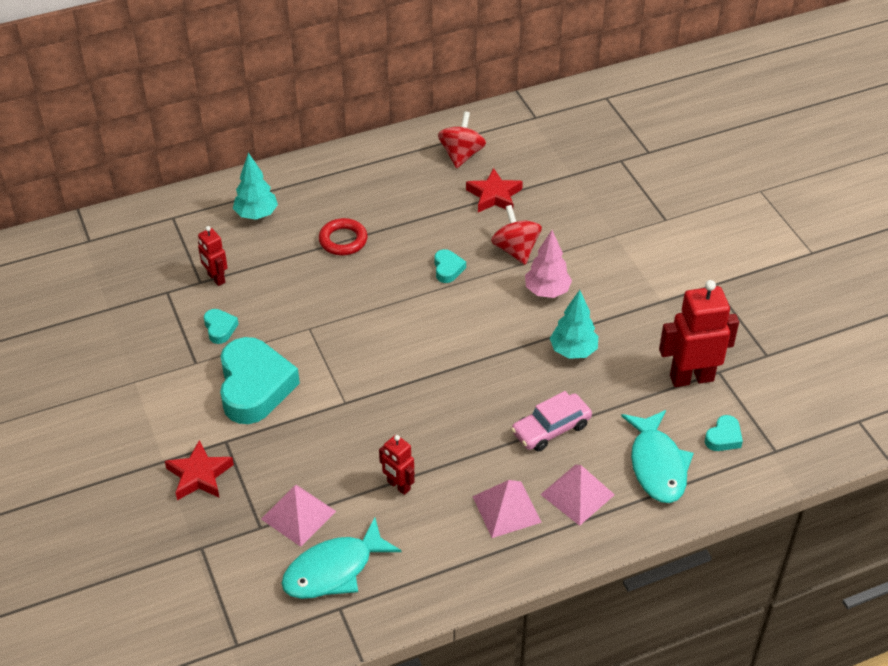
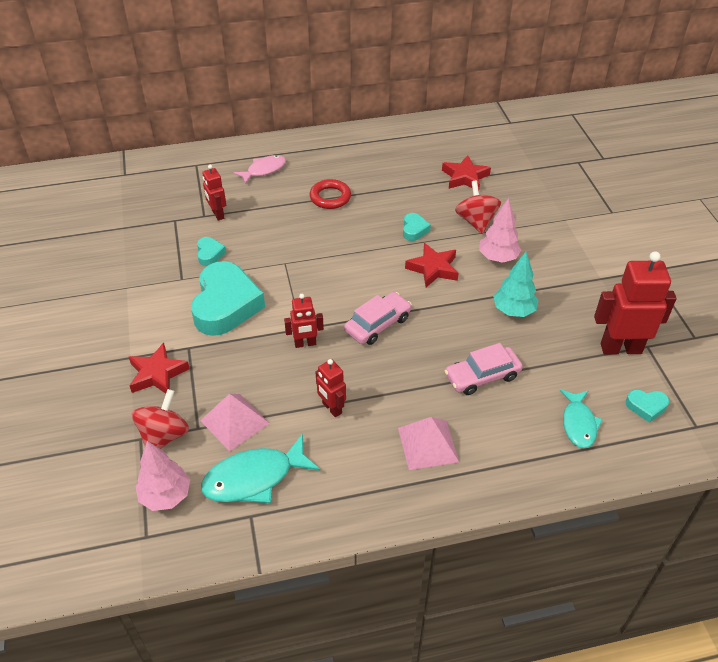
camera: 10 degrees right, 0 degrees up
turquoise tree [233,153,278,220] -> pink fish [234,155,286,185]
red spinning top [438,111,486,169] -> red spinning top moved to [132,389,189,449]
pink pyramid [540,465,615,526] -> none
turquoise fish [621,410,694,503] -> turquoise fish [560,390,603,448], size x0.65
turquoise heart [705,415,743,451] -> turquoise heart turned 45 degrees clockwise [626,390,669,423]
none -> pink tree [136,441,190,511]
none -> red robot [284,294,324,348]
none -> pink car [344,292,412,345]
none -> red star [405,243,459,287]

